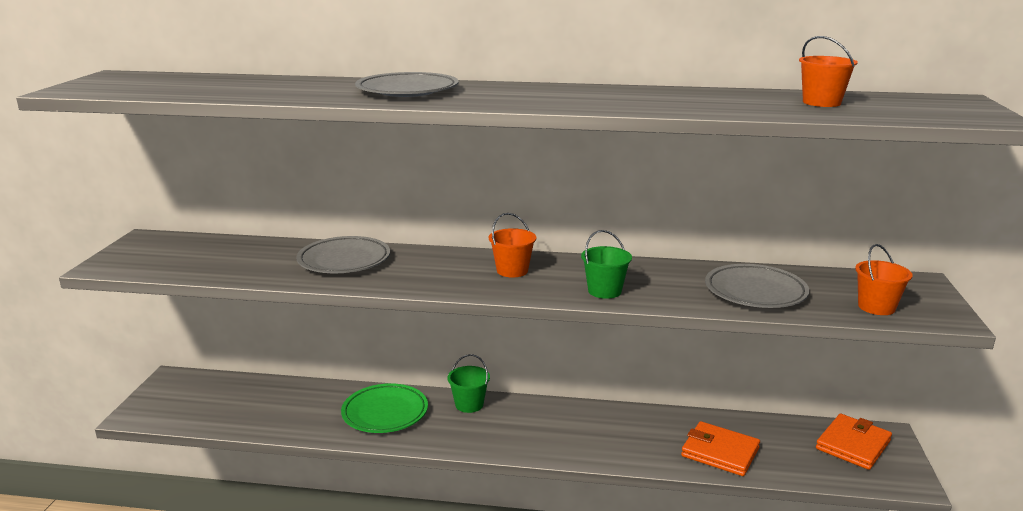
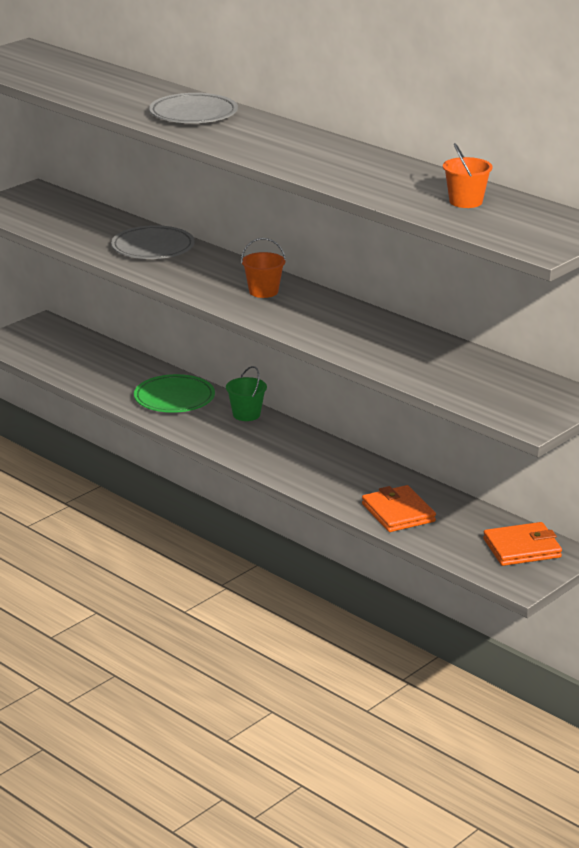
camera: 35 degrees right, 5 degrees up
green bucket [581,230,632,299] -> none
grey plate [705,264,810,308] -> none
orange bucket [855,244,913,315] -> none

